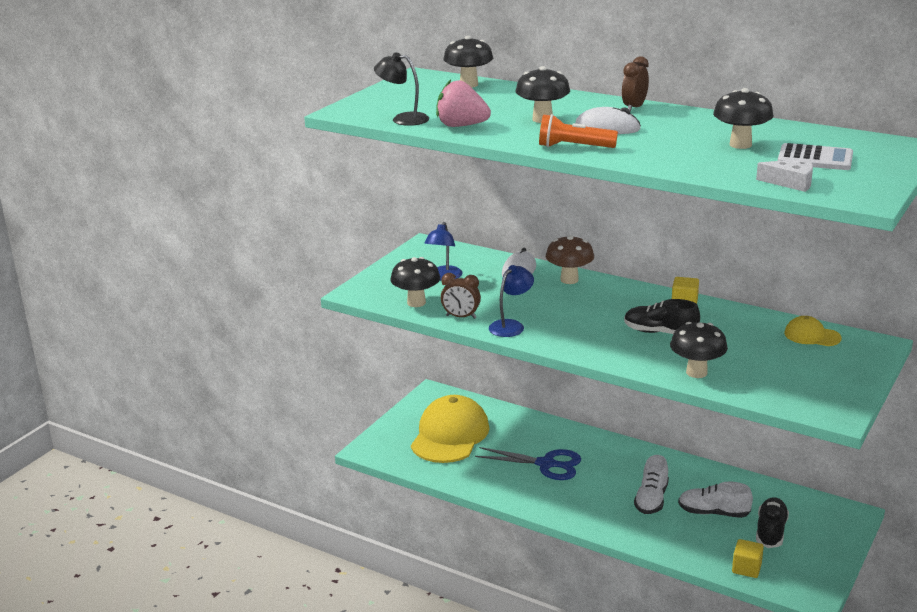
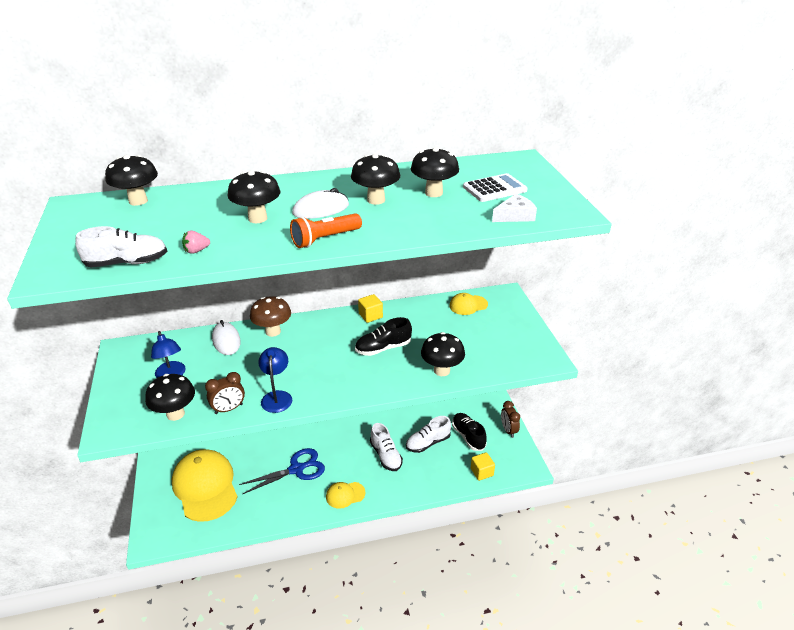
camera: 45 degrees left, 10 degrees up
black lamp [374,52,429,126] -> white shoe [75,226,167,267]
pink strawberry [436,80,491,127] -> pink strawberry [182,231,210,254], size x0.49
brown clock [622,56,649,112] -> brown clock moved to [501,401,520,438]
none -> yellow cap [326,482,366,509]
none -> black mushroom [351,154,400,205]

